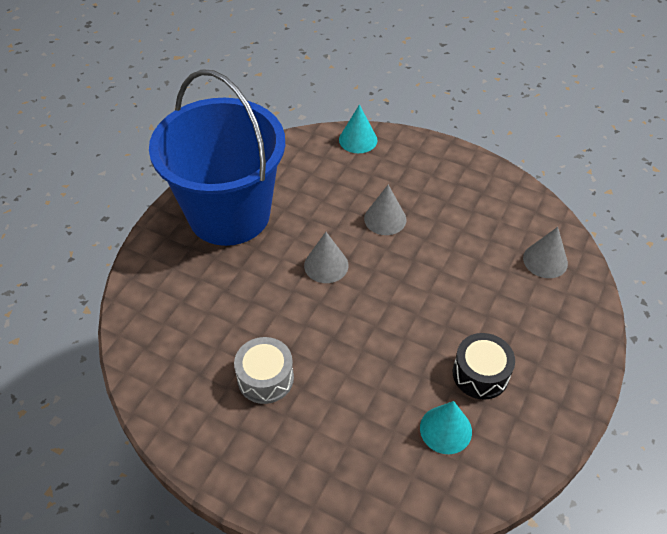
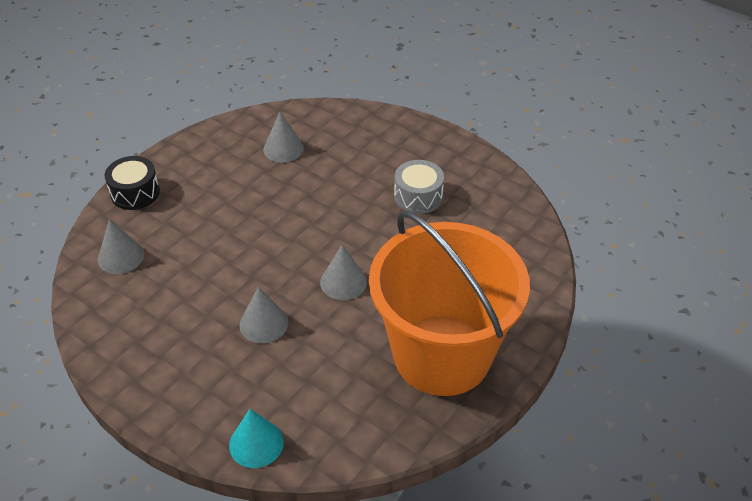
camera: 170 degrees left, 5 degrees down
blue bucket [149,69,286,246] -> orange bucket [369,210,530,396]
turquoise cone [420,401,472,454] -> grey cone [263,112,304,162]
black drum [453,333,515,400] -> black drum moved to [105,156,160,210]

